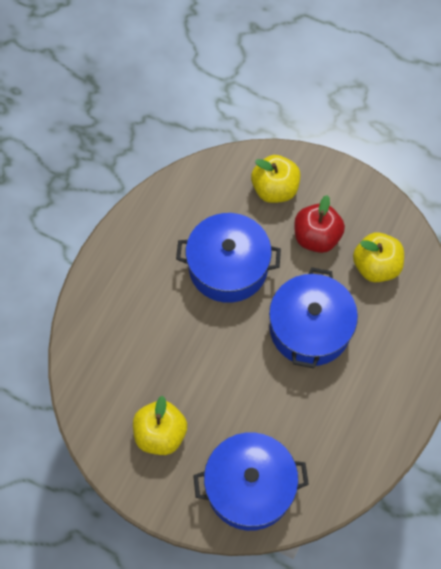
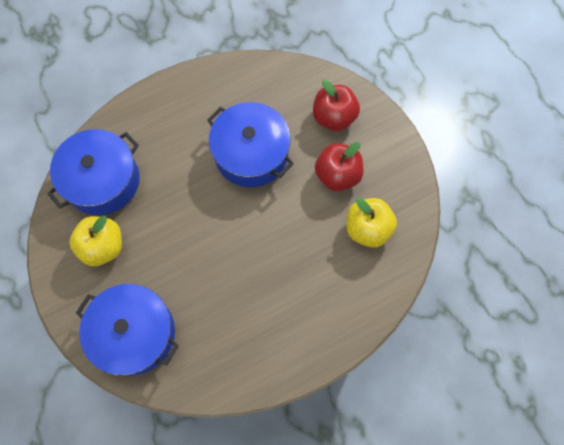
camera: 35 degrees right, 5 degrees up
yellow apple [251,155,300,203] -> red apple [313,79,360,131]
blue pot [269,267,358,368] -> blue pot moved to [47,129,139,215]

